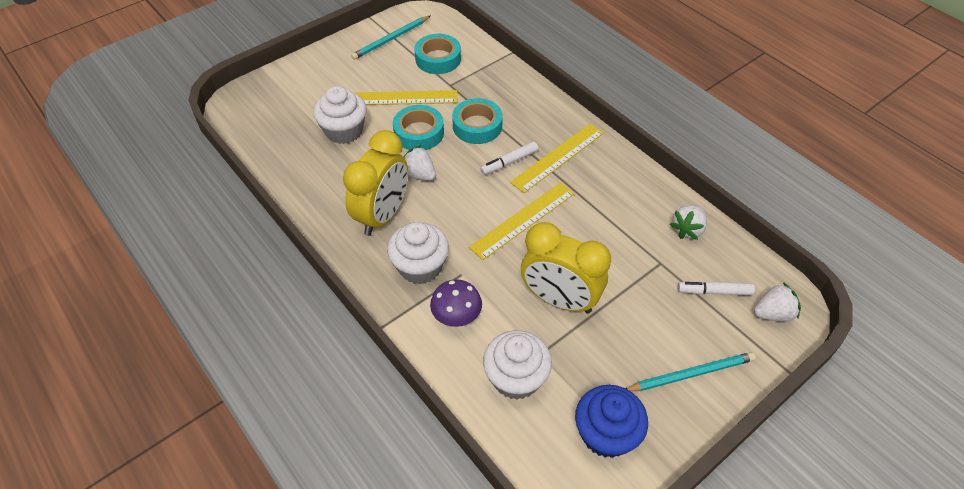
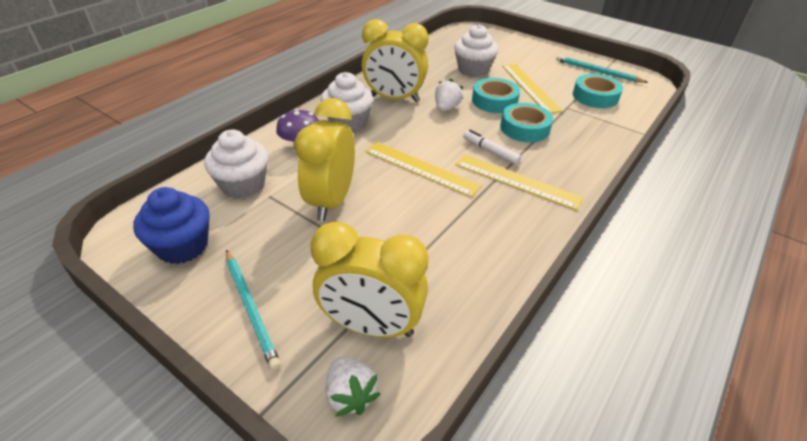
camera: 75 degrees right, 10 degrees down
white strawberry [669,205,707,240] -> none
white marker [677,281,755,295] -> yellow clock [310,221,428,338]

